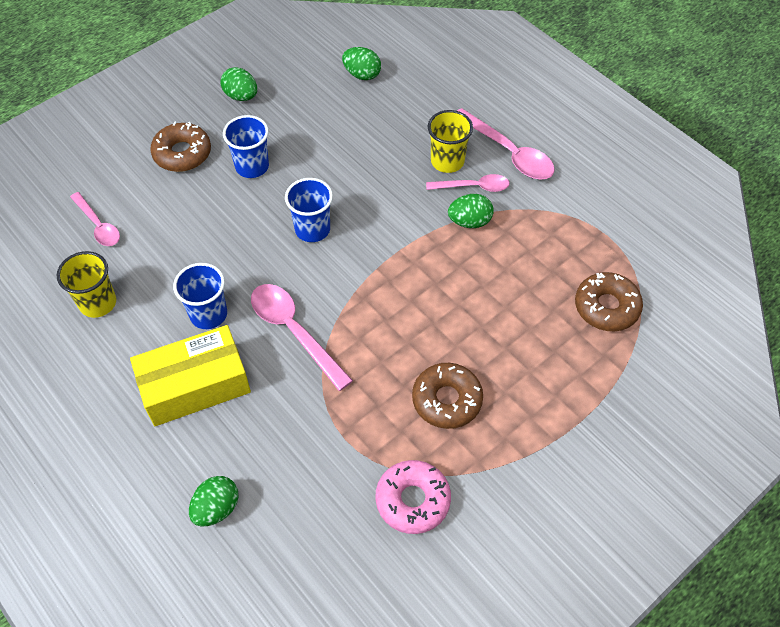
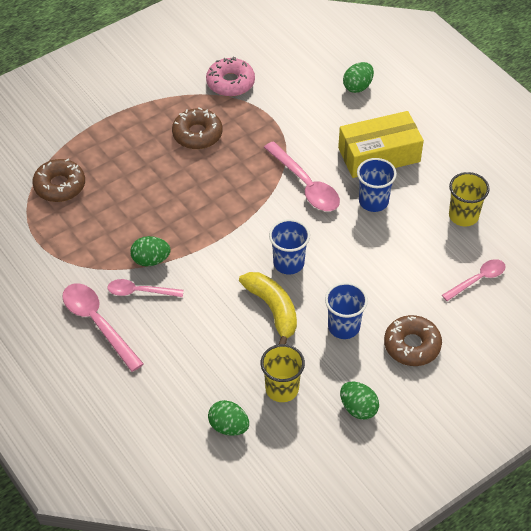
camera: 175 degrees left, 5 degrees down
pink spoon [70,192,120,246] -> pink spoon turned 90 degrees clockwise [442,259,506,301]
yellow cup [428,110,473,173] -> yellow cup moved to [261,344,305,402]
none -> yellow banana [239,272,297,344]

